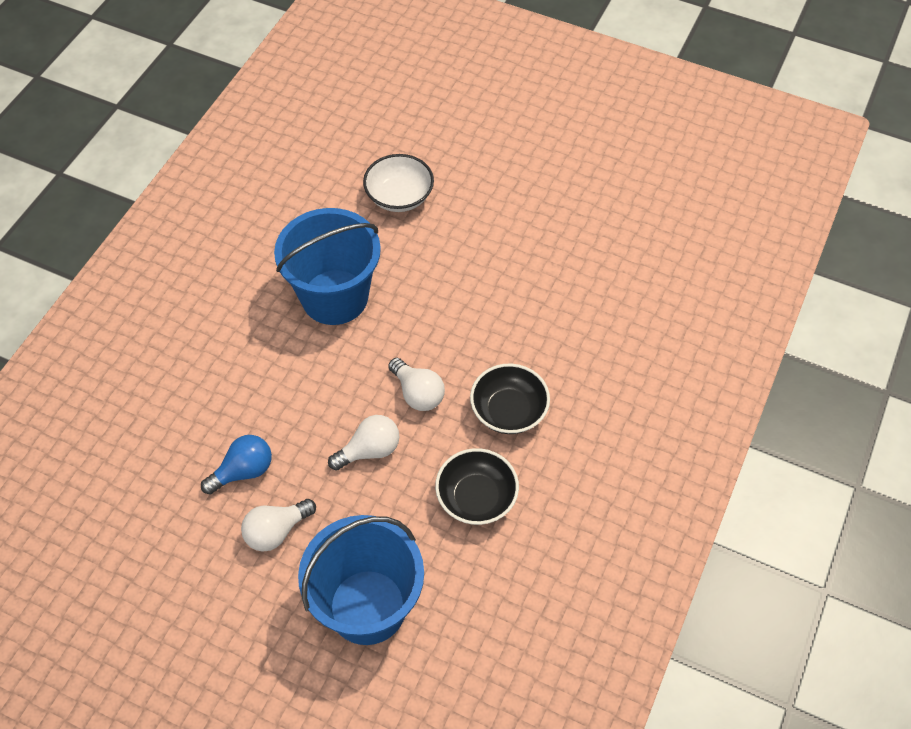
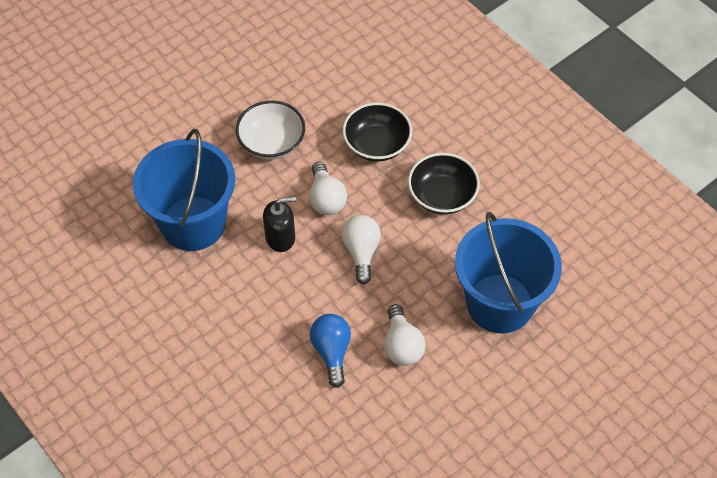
camera: 65 degrees left, 0 degrees up
white bowl [363,154,434,212] -> white bowl moved to [236,101,305,159]
white light bulb [388,358,445,411] -> white light bulb turned 90 degrees clockwise [309,162,347,215]
none -> black soap dispenser [263,196,296,252]

